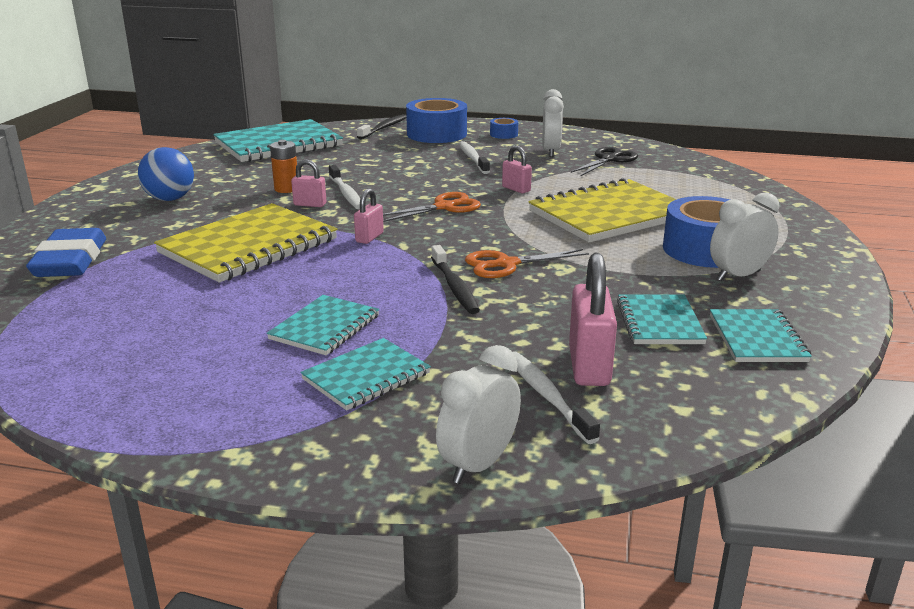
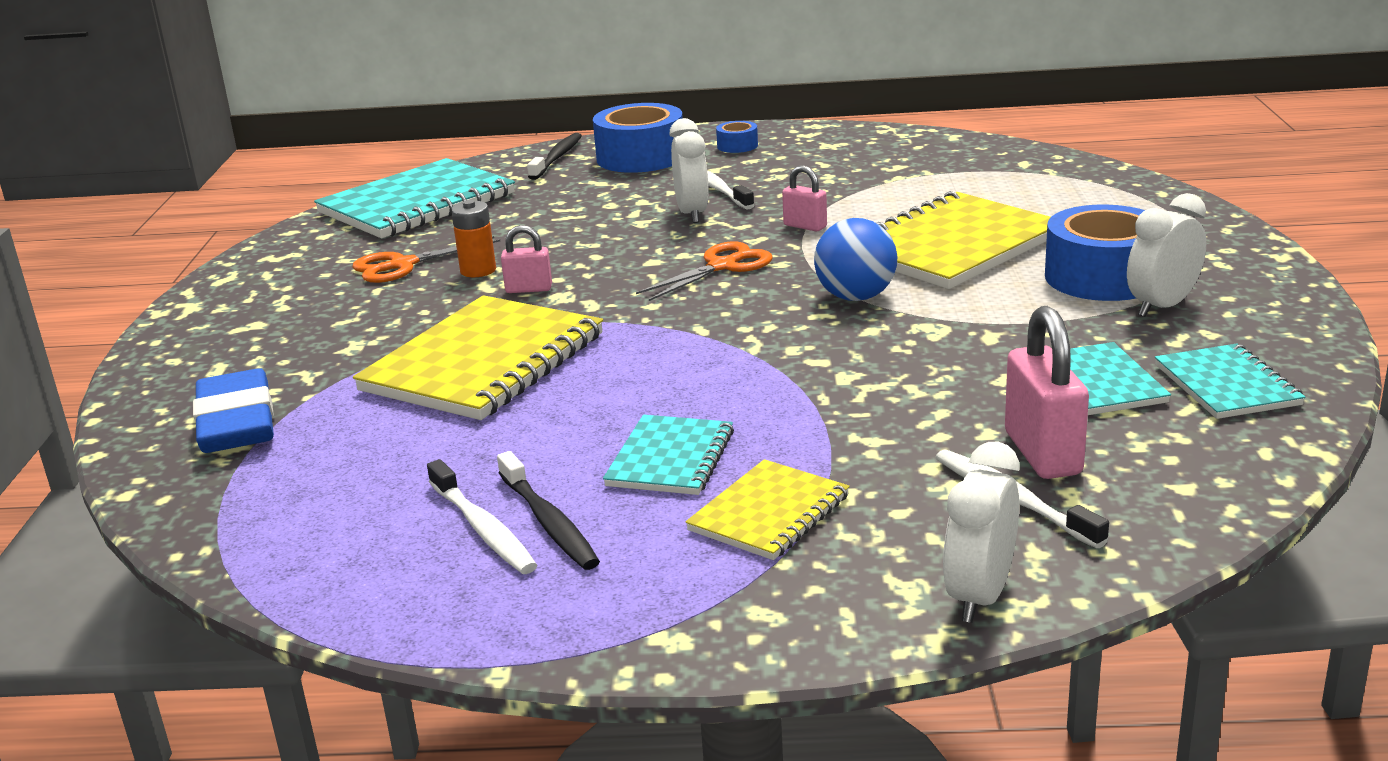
camera: 10 degrees left, 0 degrees up
blue ball [138,147,194,201] -> blue ball moved to [814,218,897,301]
turquoise notebook [300,338,431,411] -> yellow notebook [685,459,850,560]
white toothbrush [329,165,360,209] -> white toothbrush moved to [427,459,537,574]
pink padlock [354,188,384,244] -> none
black toothbrush [431,245,480,314] -> black toothbrush moved to [497,451,600,570]
orange scissors [465,249,589,278] -> orange scissors moved to [352,236,500,283]
white clock [542,89,564,157] -> white clock moved to [669,118,709,223]
black scissors [571,147,638,176] -> none

